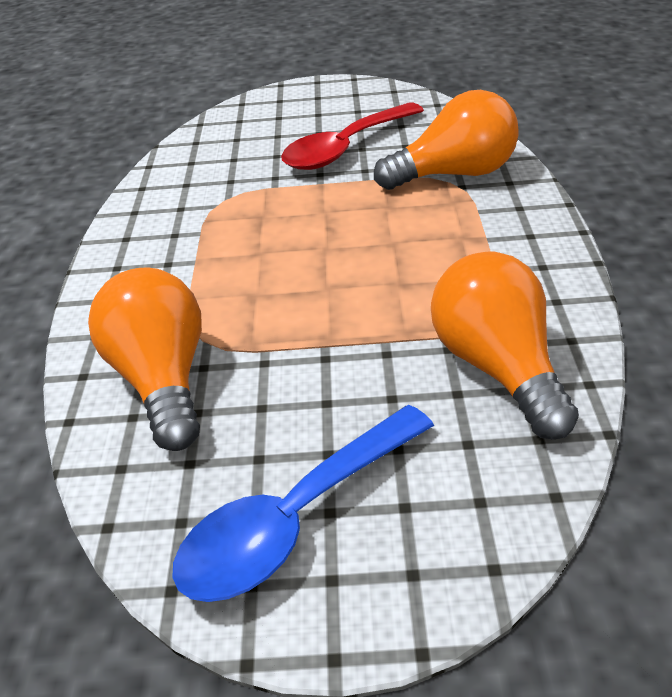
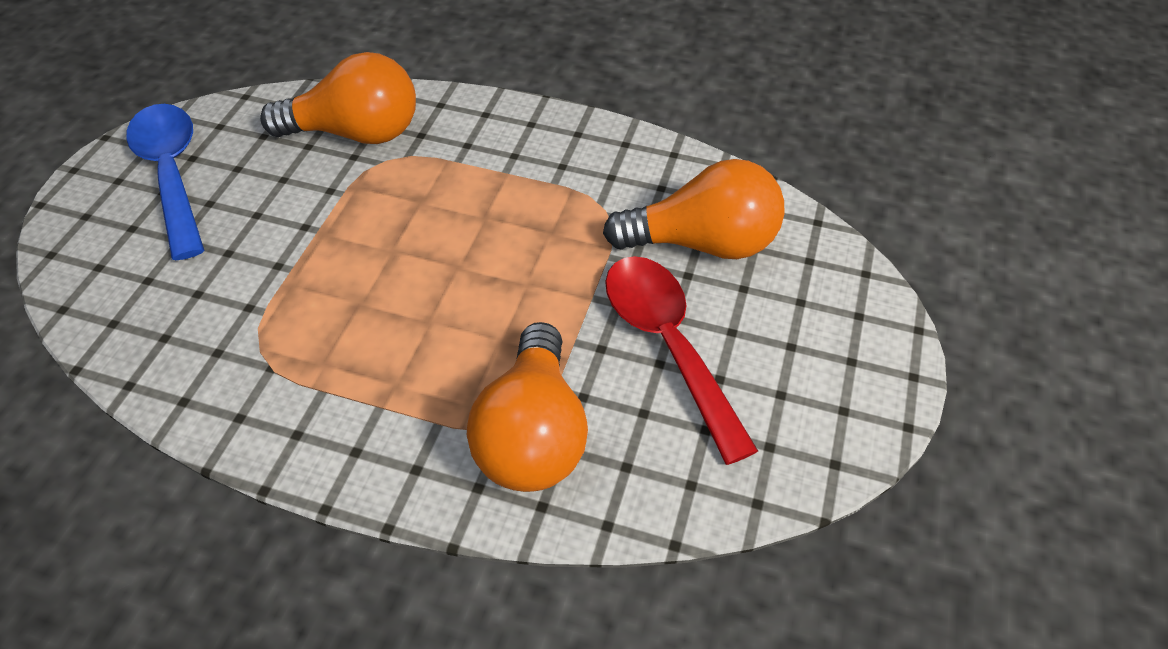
camera: 105 degrees right, 10 degrees up
orange light bulb [431,251,579,440] -> orange light bulb moved to [603,159,785,259]

